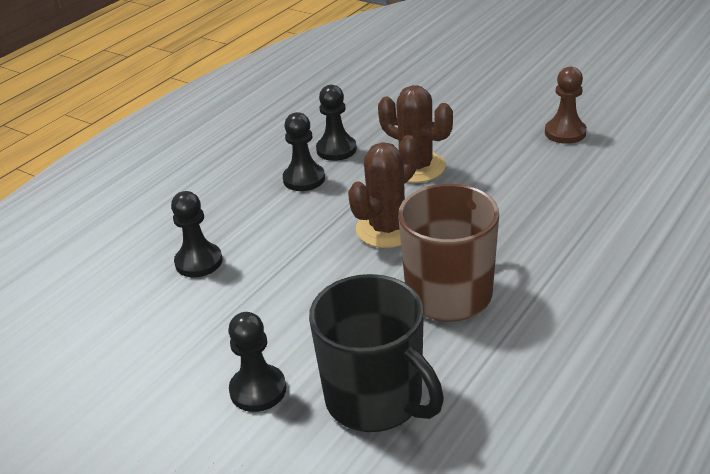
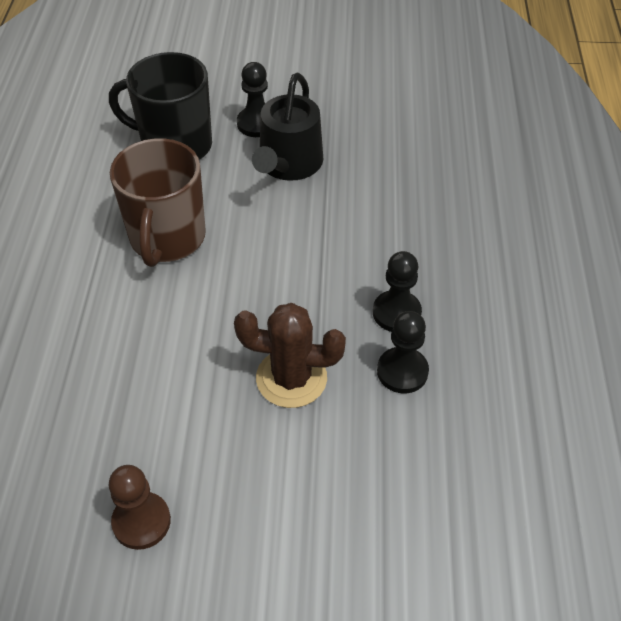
camera: 145 degrees right, 15 degrees up
black pawn [171,191,222,277] -> none
brown cactus [348,135,419,248] -> none
none -> black watering can [252,73,323,181]

